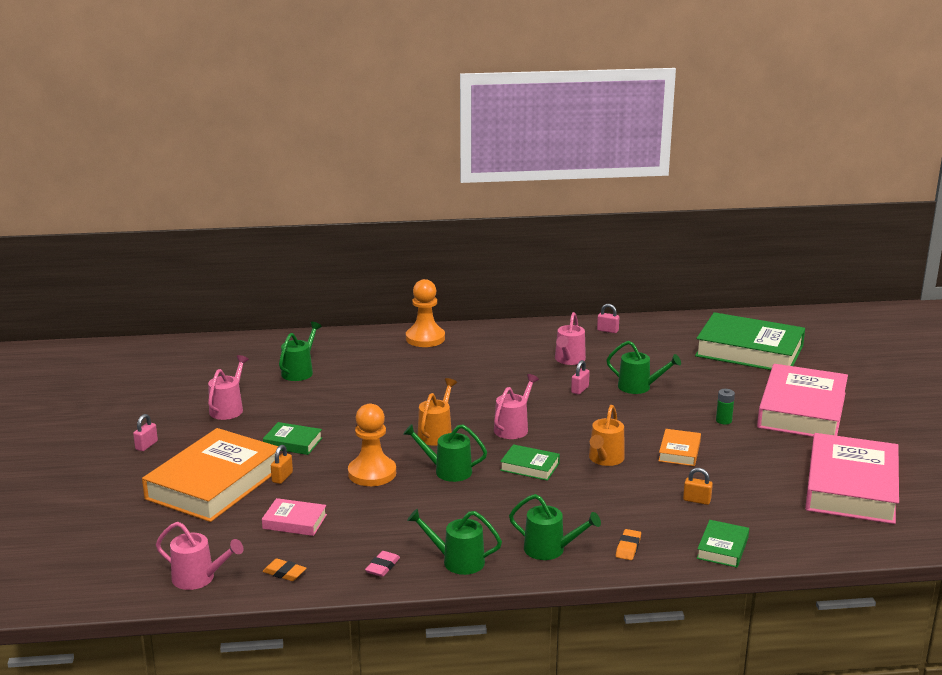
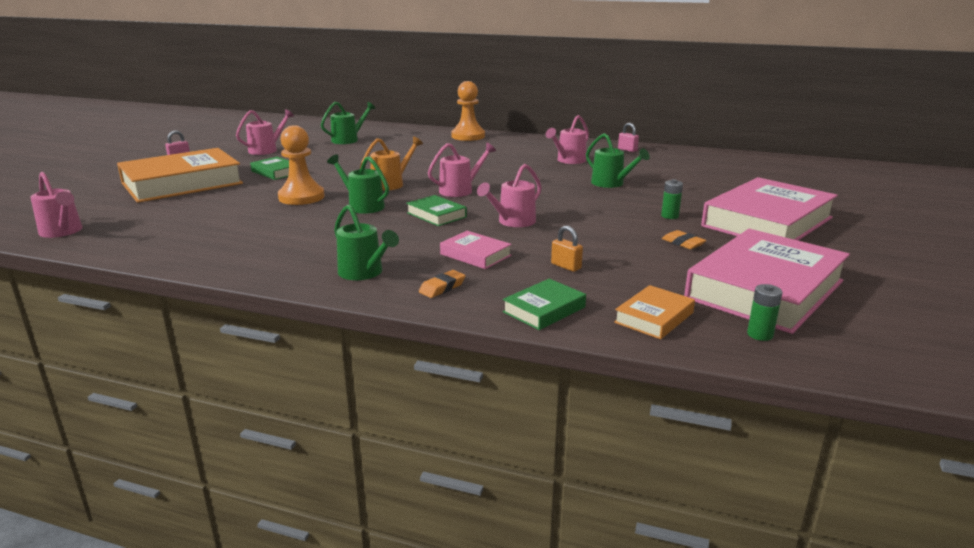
camera: 25 degrees right, 0 degrees up
pink book [262,498,327,536] -> pink book moved to [440,231,512,269]
orange eraser [263,558,306,581] -> orange eraser moved to [662,230,706,249]
orange padlock [271,445,293,484] -> none
pink eraser [365,551,400,577] -> none
green watering can [407,509,502,575] -> none
pink padlock [571,360,590,395] -> none
orange watering can [589,405,625,466] -> pink watering can [477,164,542,227]
orange book [658,429,701,466] -> orange book moved to [614,285,695,339]
green book [695,312,805,370] -> none
none -> green battery [747,284,782,341]

